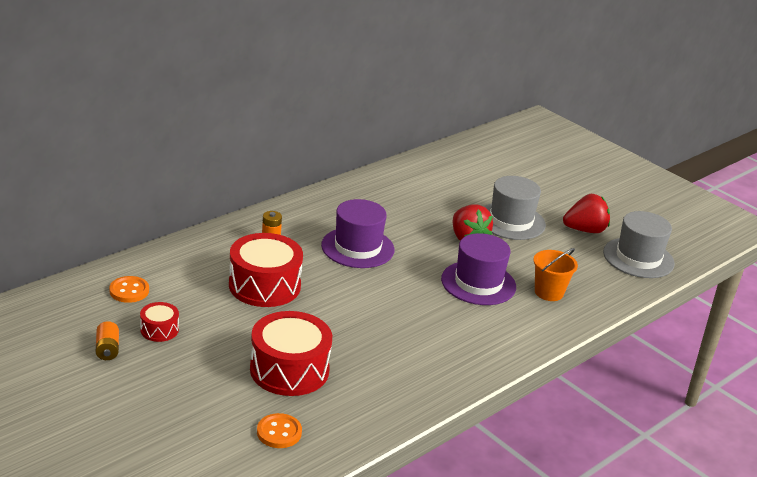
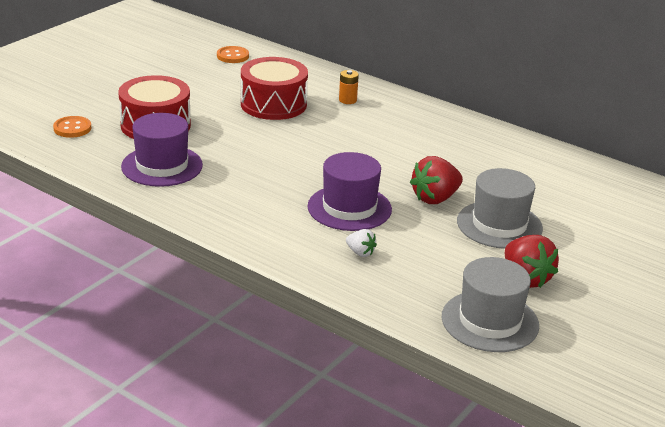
camera: 80 degrees right, 0 degrees up
orange battery [96,321,119,360] -> none
red drum [140,302,179,342] -> none
purple hat [321,199,394,268] -> purple hat moved to [121,113,203,187]
orange bucket [533,248,578,301] -> white strawberry [346,229,377,257]

